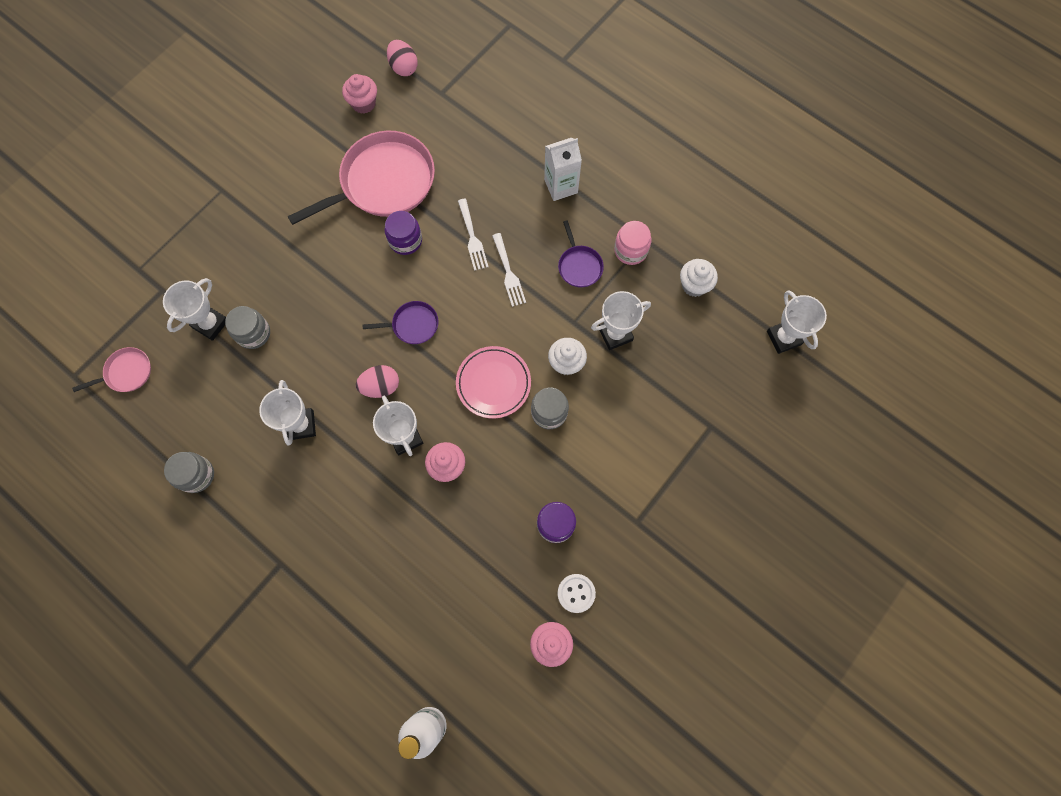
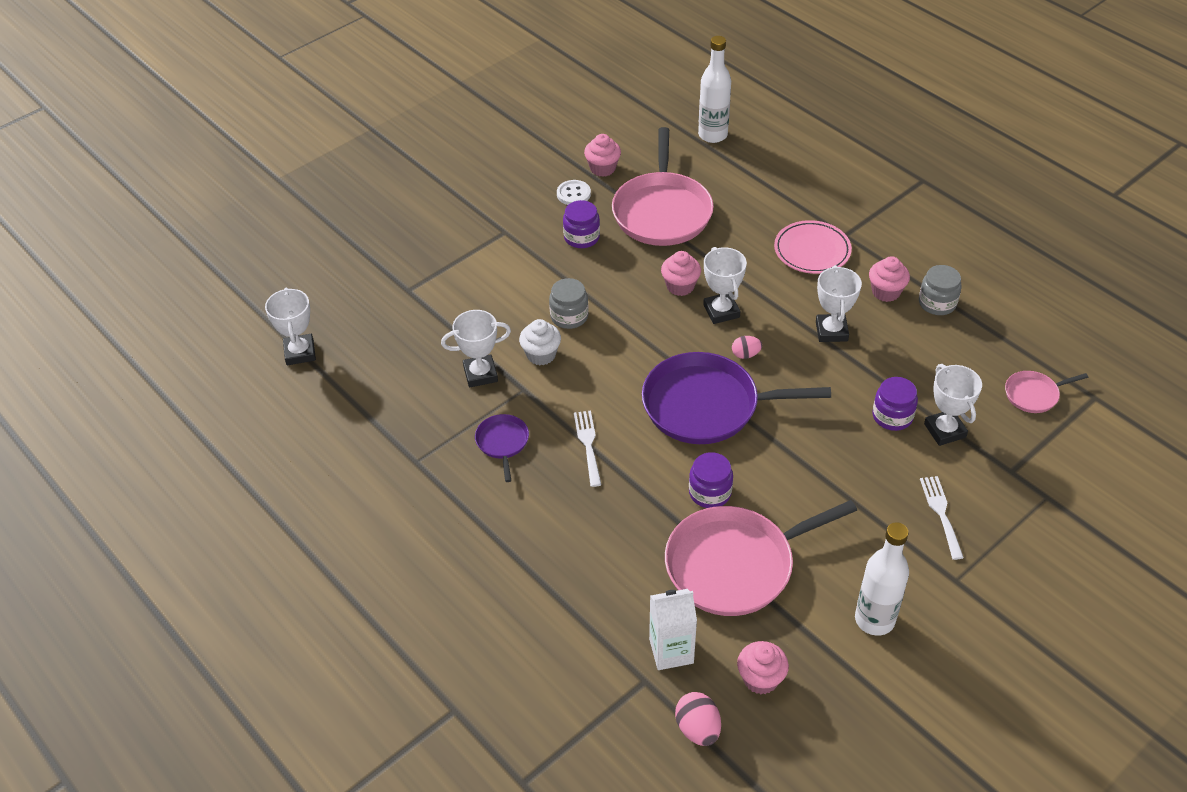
camera: 170 degrees left, 25 degrees down
white trophy [163,278,226,341] -> white trophy turned 60 degrees counterclockwise [924,364,982,446]
grey jar [225,306,270,349] -> purple jar [873,377,918,431]
pink egg [356,365,399,398] -> pink egg [732,336,762,359], size x0.66
purple pan [362,301,438,344] -> purple pan [642,352,831,444], size x2.16
pink plate [456,346,531,419] -> pink plate moved to [774,220,852,274]
white fork [458,199,488,271] -> white fork moved to [920,476,964,560]
white carton [544,138,582,201] -> white carton moved to [649,589,697,670]
pink jar [614,221,651,265] -> none
white cupcake [680,259,718,297] -> none
none -> pink pan [612,127,714,246]
none -> white bottle [855,522,909,636]
none -> pink cupcake [869,256,910,302]

